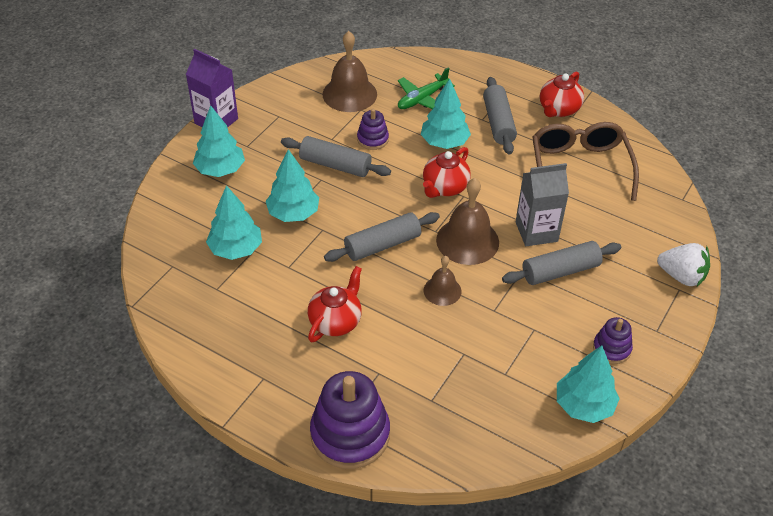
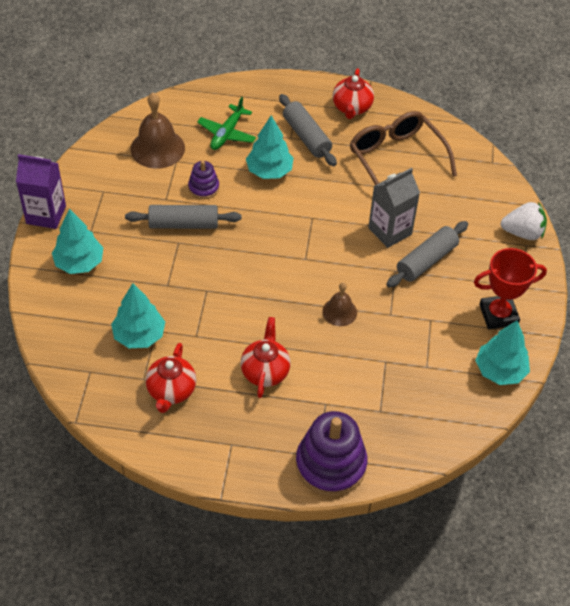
camera: 25 degrees left, 5 degrees up
turquoise tree [266,149,319,222] -> none
grey rolling pin [324,212,440,262] -> none
red teapot [423,147,471,198] -> red teapot moved to [145,343,196,413]
brown bell [436,178,499,265] -> none
purple stacking toy [593,317,633,364] -> red trophy [474,248,547,329]

